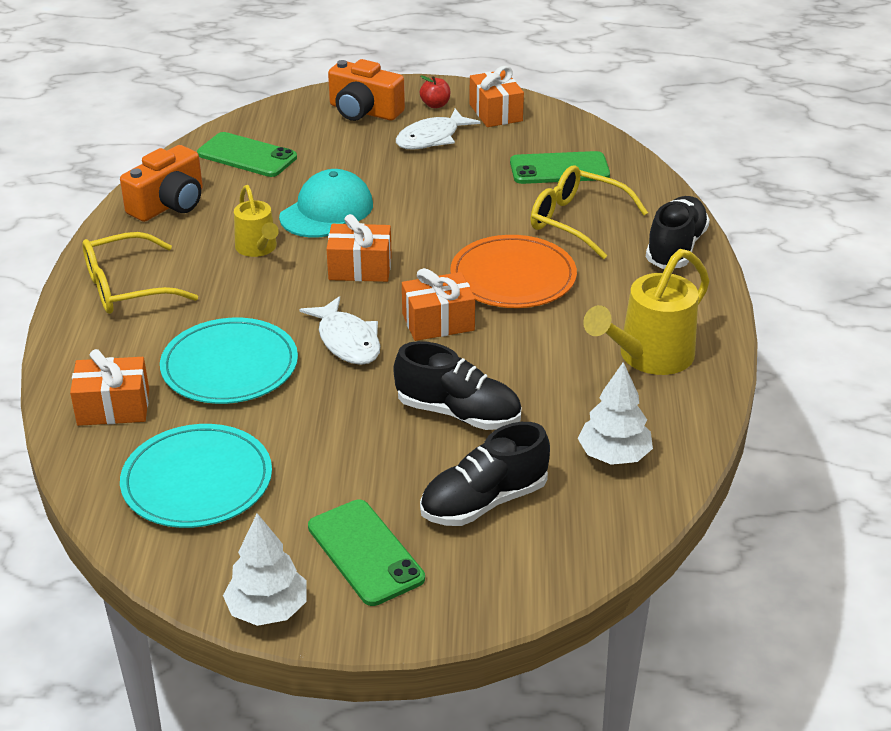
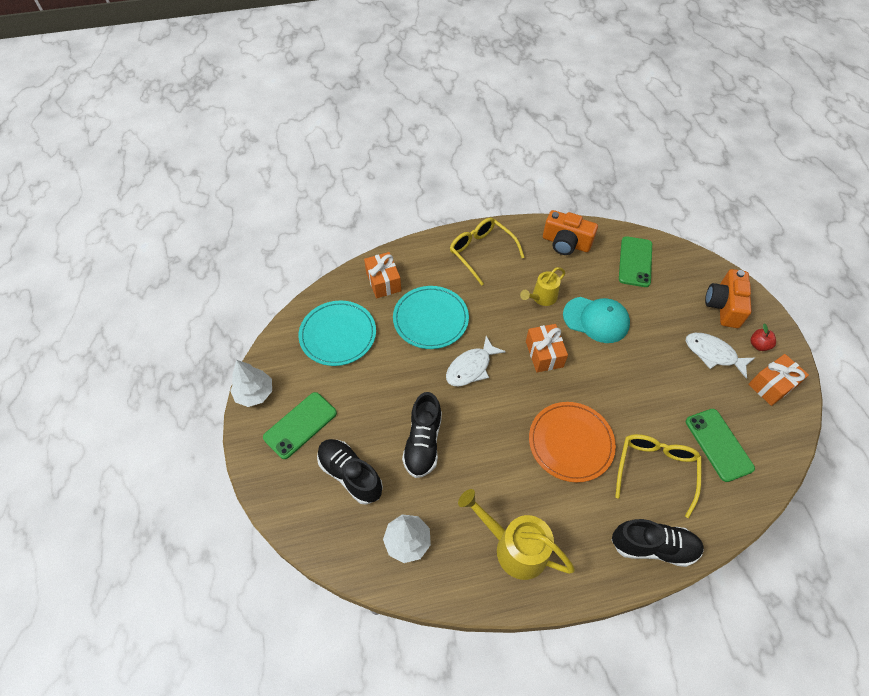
camera: 75 degrees right, 20 degrees up
orange gift [402,268,475,341] -> none

